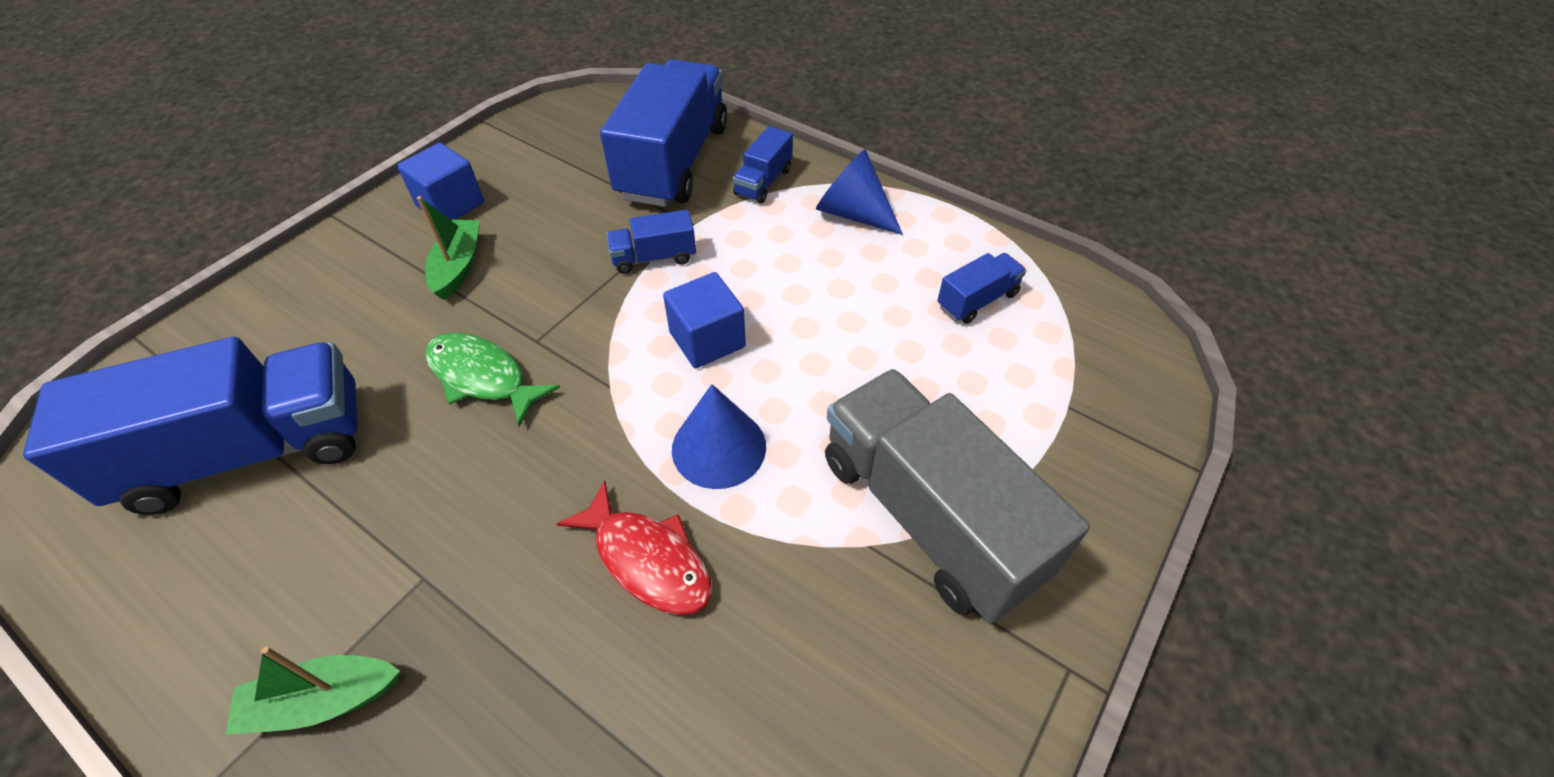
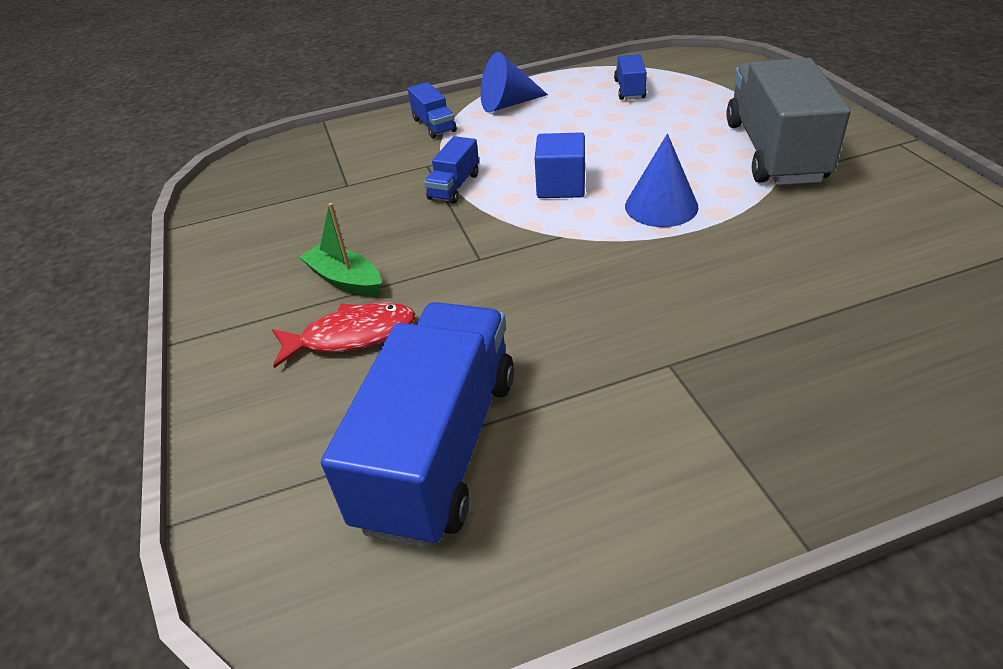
camera: 50 degrees left, 10 degrees down
green boat [225,646,400,735] -> none
blue cube [397,143,484,220] -> none
green fish [425,333,560,427] -> none
red fish [557,481,712,615] -> red fish moved to [272,302,415,368]
blue truck [600,59,727,207] -> none
grey truck [825,369,1090,624] -> grey truck turned 90 degrees clockwise [726,58,851,185]

